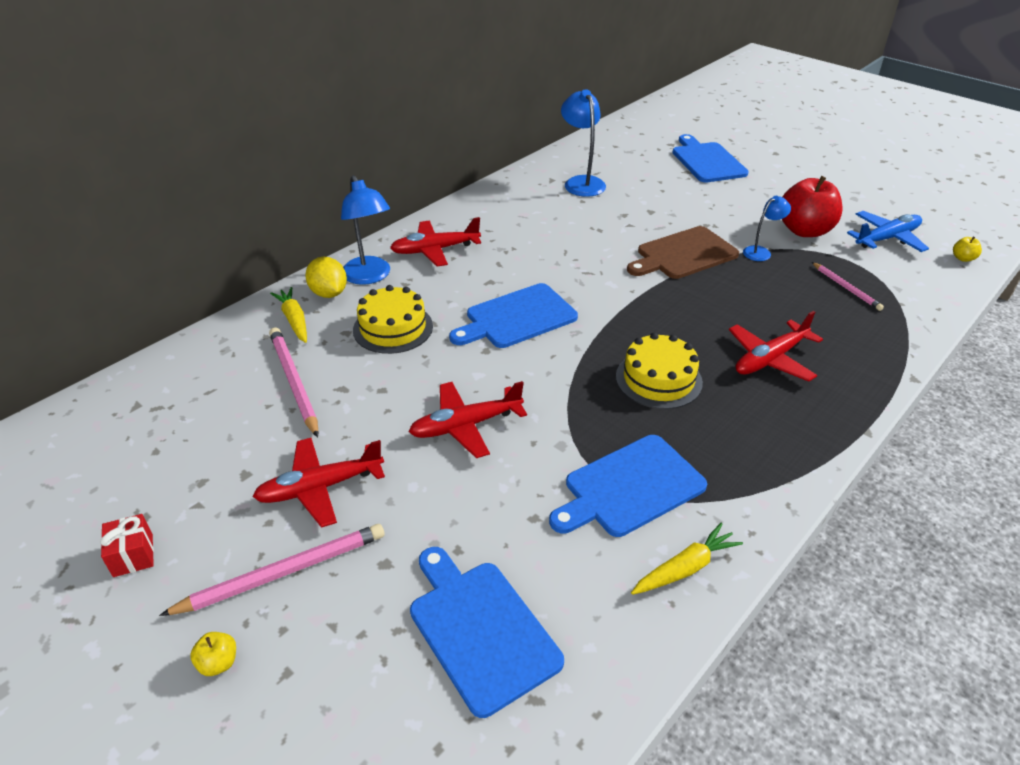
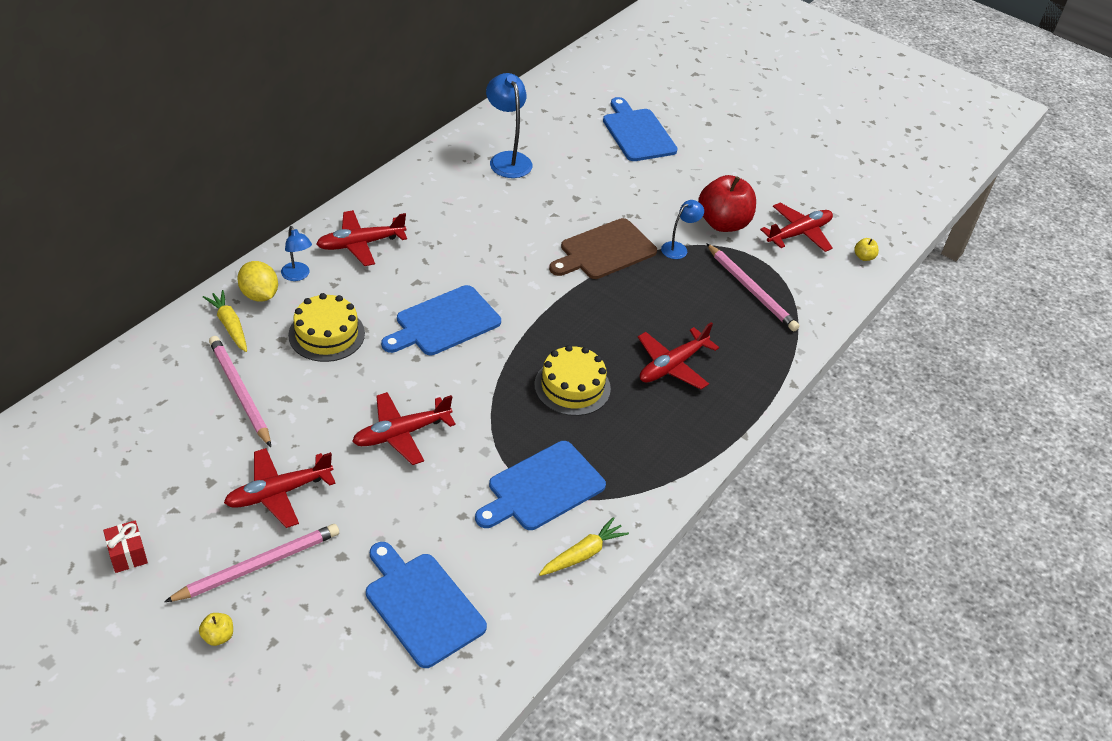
camera: 10 degrees left, 5 degrees up
blue lamp [341,175,390,285] -> blue lamp [281,226,312,281], size x0.58
pink pencil [812,262,884,311] -> pink pencil [706,243,800,332], size x1.64
blue plane [847,211,929,252] -> red plane [760,203,833,252]

